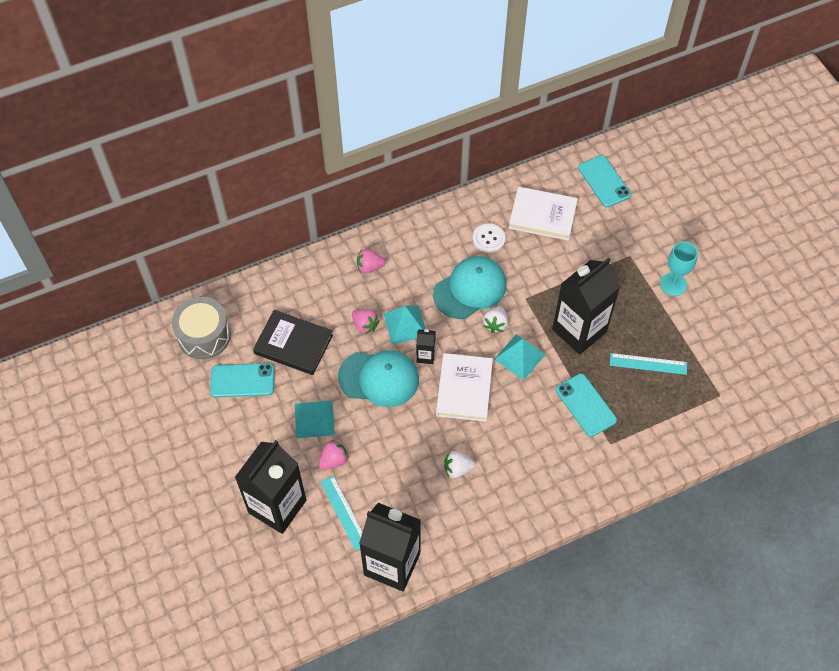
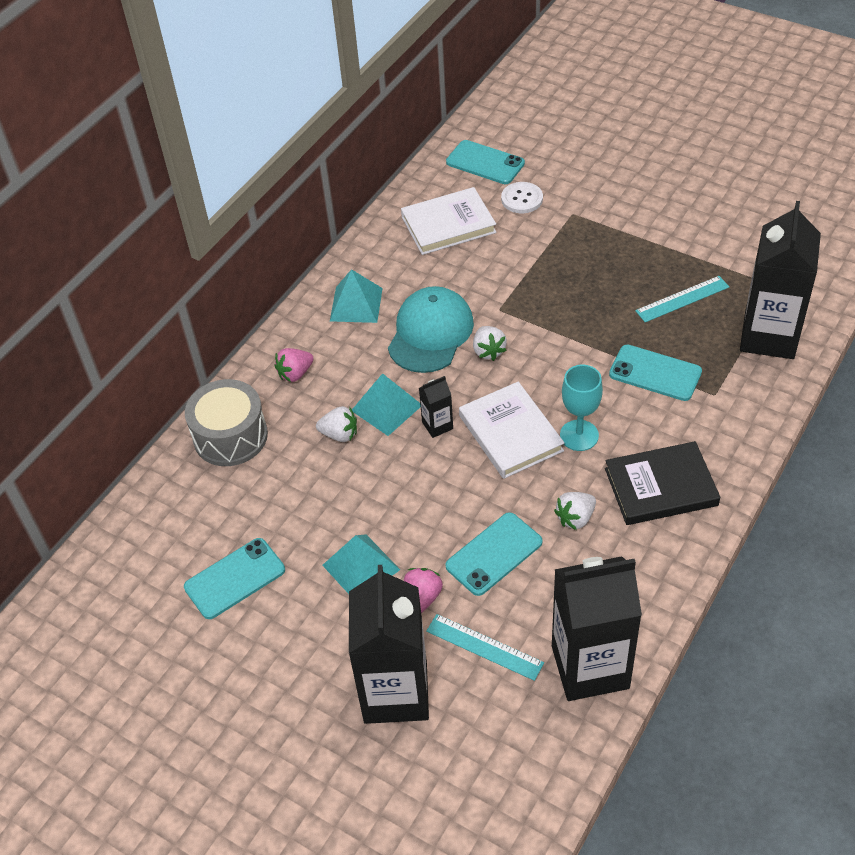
camera: 30 degrees left, 10 degrees down
grey drum [172,297,231,359] -> grey drum moved to [185,379,268,466]
black book [253,310,333,375] -> black book moved to [605,441,720,525]
turquoise cap [338,350,419,407] -> none
pink strawberry [352,309,379,334] -> white strawberry [316,406,357,442]
white button [473,224,506,253] -> white button moved to [501,182,543,213]
turquoise pyramid [494,334,546,380] -> turquoise pyramid moved to [330,269,383,323]
black carton [552,258,620,355] -> black carton moved to [740,201,821,359]
turquoise goblet [660,241,698,296] -> turquoise goblet moved to [560,365,603,451]
none -> turquoise phone [445,512,543,596]

